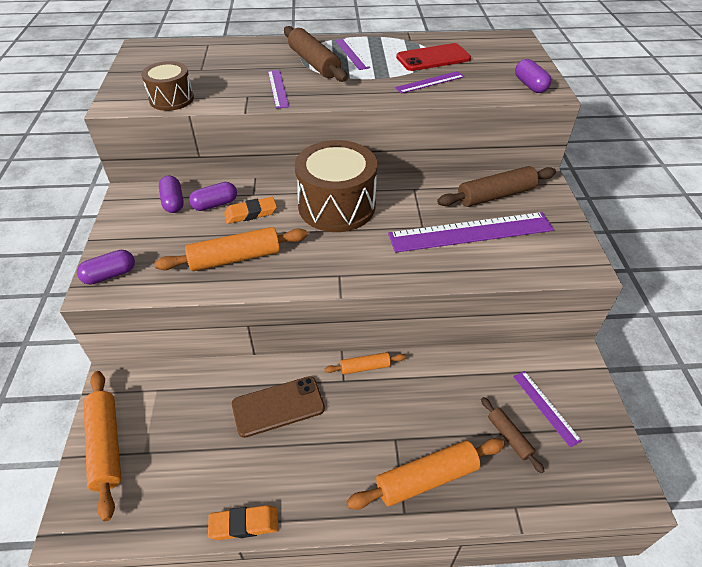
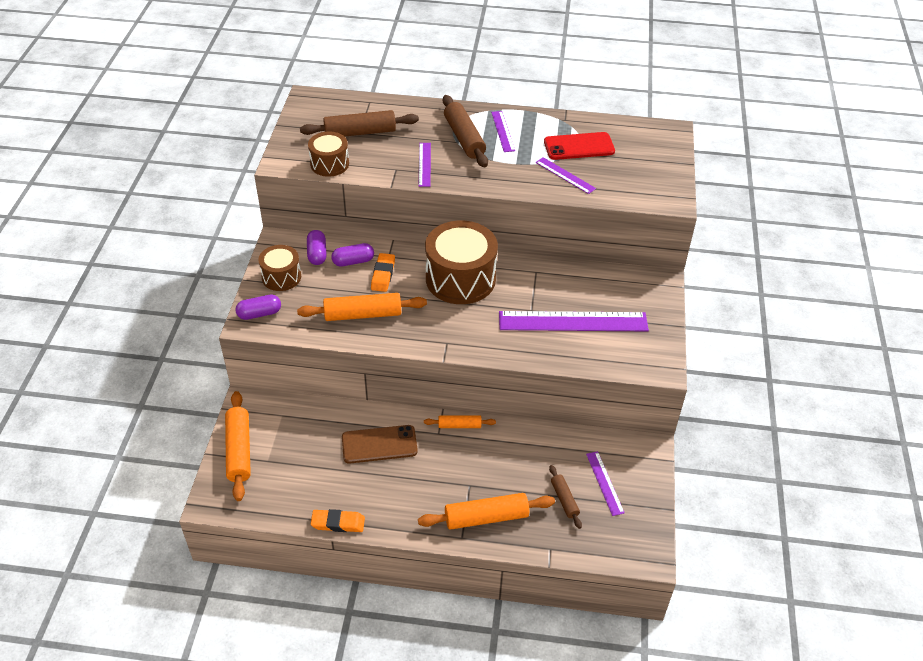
camera: 10 degrees right, 0 degrees up
orange eraser [224,197,277,224] -> orange eraser turned 75 degrees counterclockwise [371,253,395,292]
purple ruler [395,71,465,94] -> purple ruler turned 60 degrees clockwise [535,157,596,194]
brown rolling pin [437,166,556,207] -> brown rolling pin moved to [300,110,419,137]
purple capsule [515,59,551,93] -> none
none -> brown drum [258,245,301,291]

